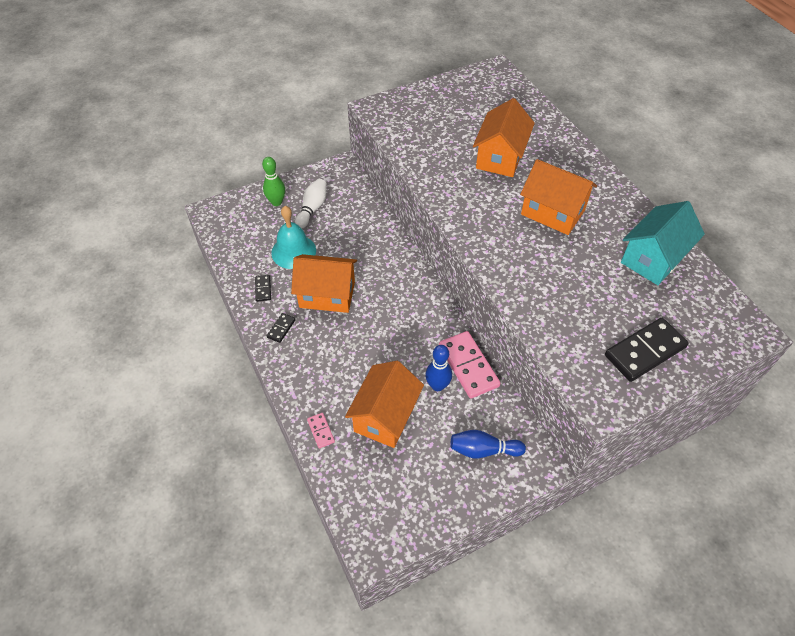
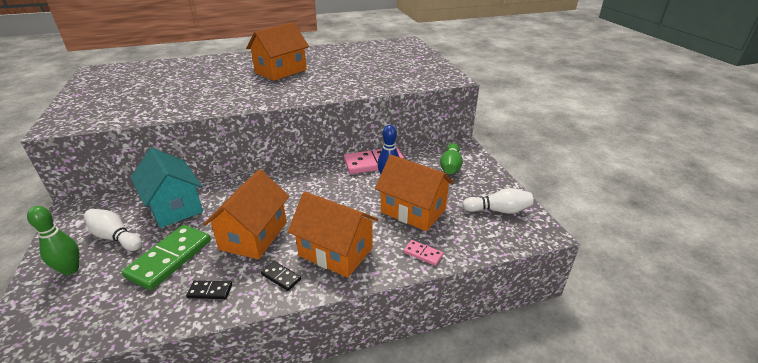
camera: 80 degrees left, 20 degrees down
turquoise bell [271,206,316,269] -> green domino [122,225,211,290]
pink domino [307,413,335,448] -> pink domino turned 45 degrees clockwise [404,240,443,266]
blue bowling pin [450,430,526,458] -> green bowling pin [440,143,463,174]
orange house [473,98,535,177] -> orange house moved to [288,192,379,278]
black domino [605,318,689,382] -> none
turquoise house [621,201,705,285] -> turquoise house moved to [131,148,203,228]
none -> white bowling pin [462,188,533,213]

